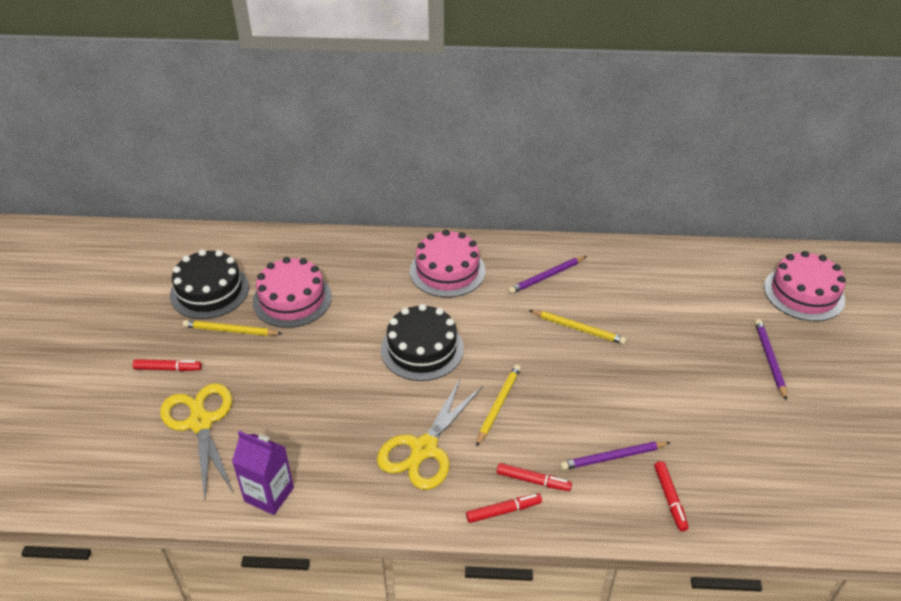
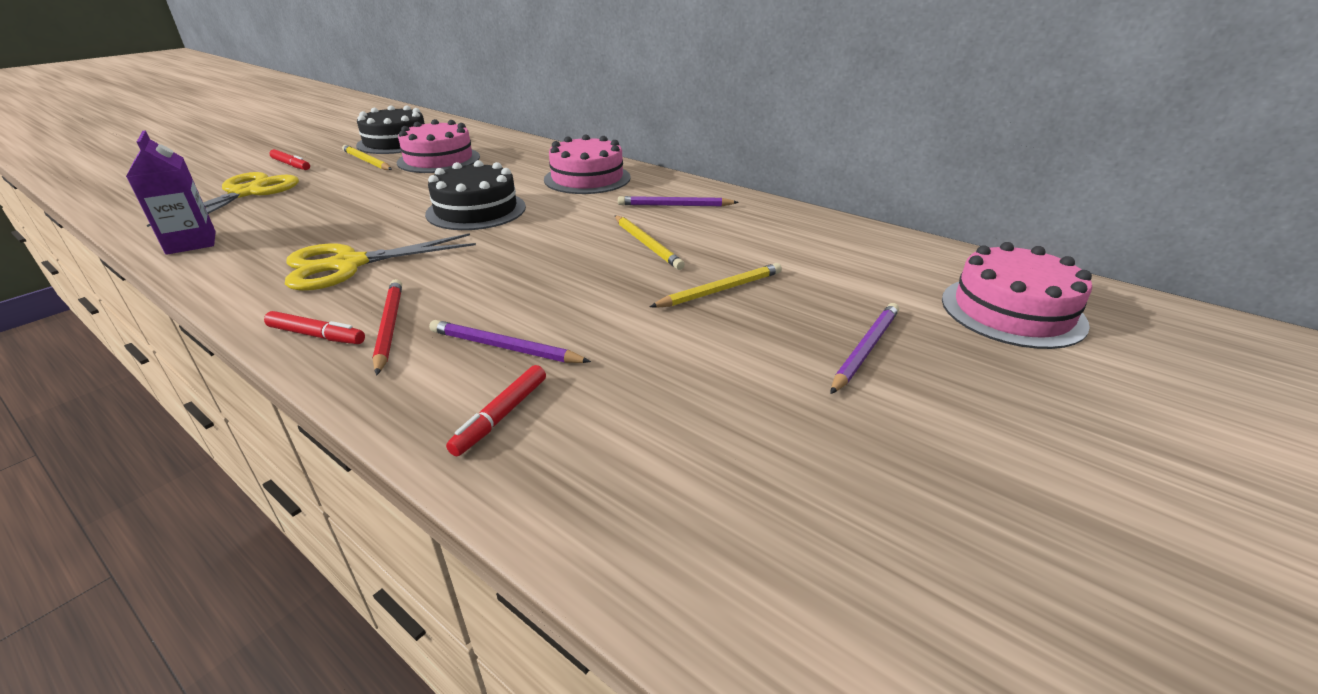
camera: 35 degrees right, 10 degrees down
yellow pencil [476,364,521,447] -> yellow pencil moved to [650,263,782,308]
red marker [497,463,572,491] -> red pencil [373,279,402,375]

